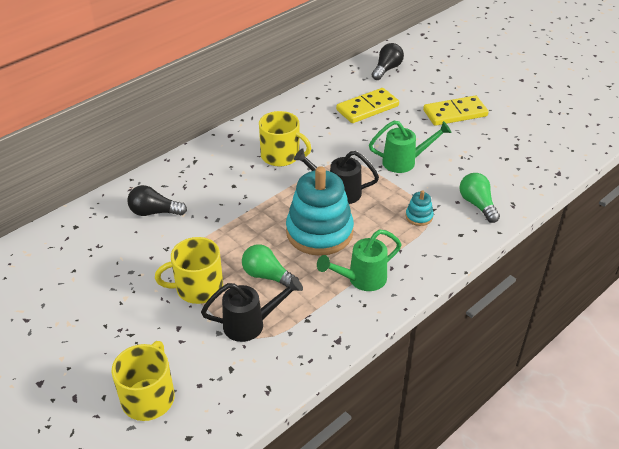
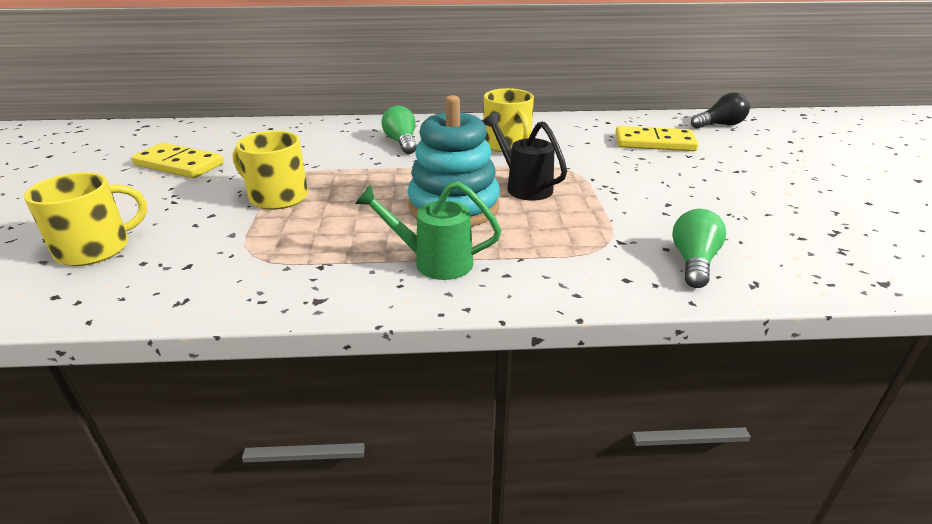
camera: 40 degrees right, 10 degrees down
black light bulb [127,185,187,216] -> none
black watering can [201,276,303,342] -> none
green light bulb [242,244,299,287] -> green light bulb moved to [381,106,417,154]
green watering can [369,121,452,173] -> none
turquoise stacking toy [406,190,434,226] -> none
yellow domino [423,96,489,126] -> yellow domino moved to [131,143,224,178]

